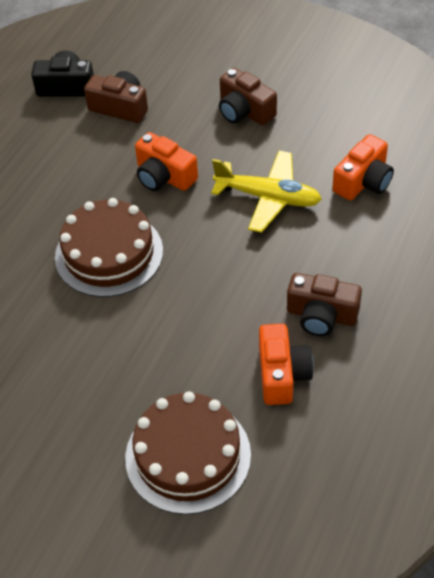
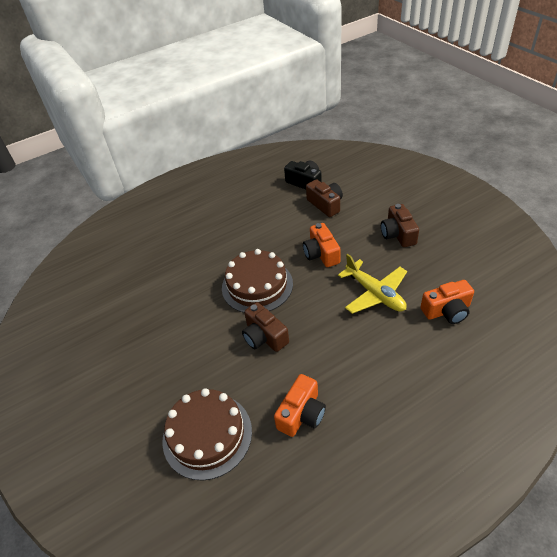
camera: 35 degrees right, 5 degrees down
brown camera [287,273,362,336] -> brown camera moved to [242,302,289,352]

